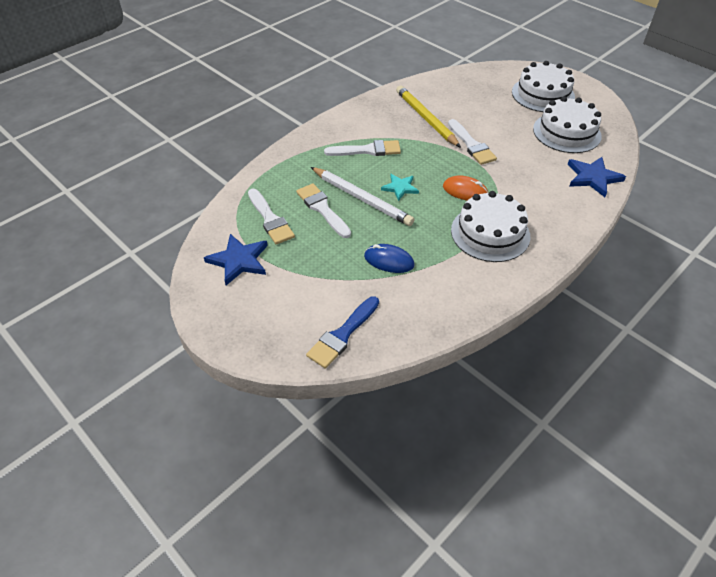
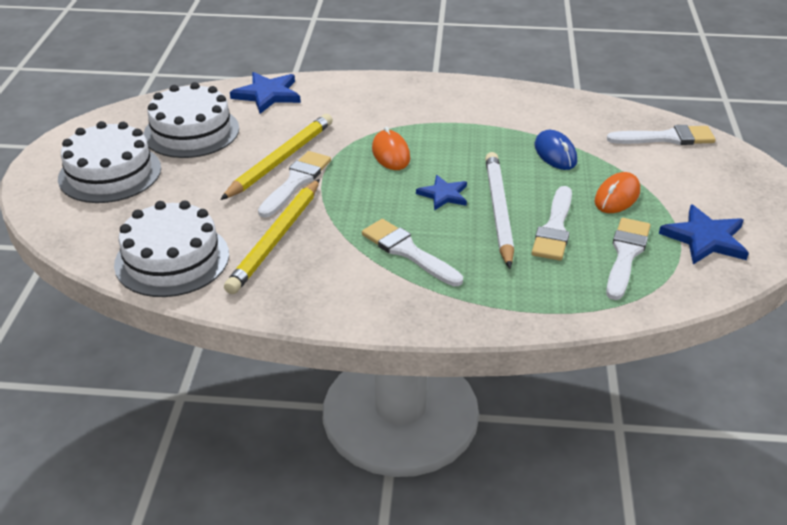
camera: 130 degrees left, 10 degrees down
blue brush [306,296,379,368] -> white brush [607,125,716,145]
turquoise star [381,174,419,201] -> blue star [416,175,467,211]
white cake [451,191,530,262] -> white cake moved to [114,200,229,297]
none -> yellow pencil [220,114,333,200]
none -> orange mouse [594,172,640,213]

